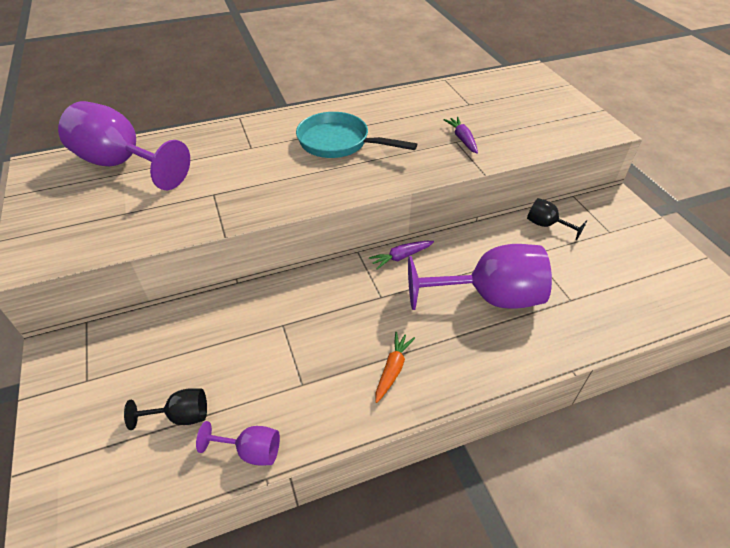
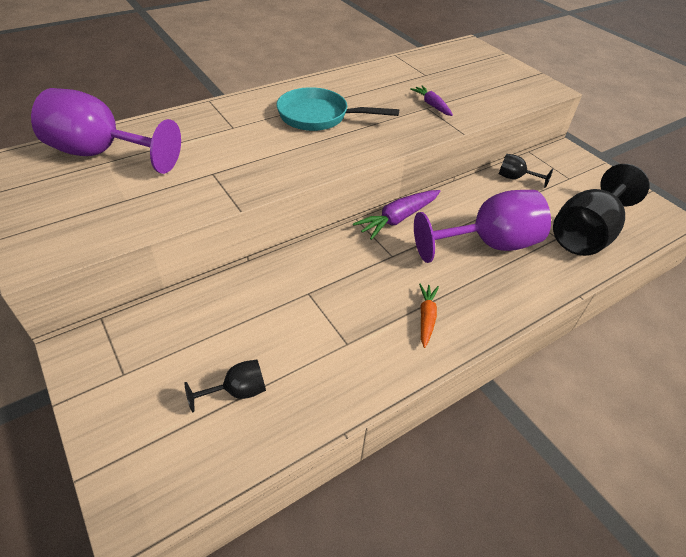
camera: 15 degrees left, 0 degrees up
purple goblet [196,421,280,465] -> none
purple carrot [369,241,434,269] -> purple carrot [353,190,441,240], size x1.60
none -> black goblet [553,164,650,256]

